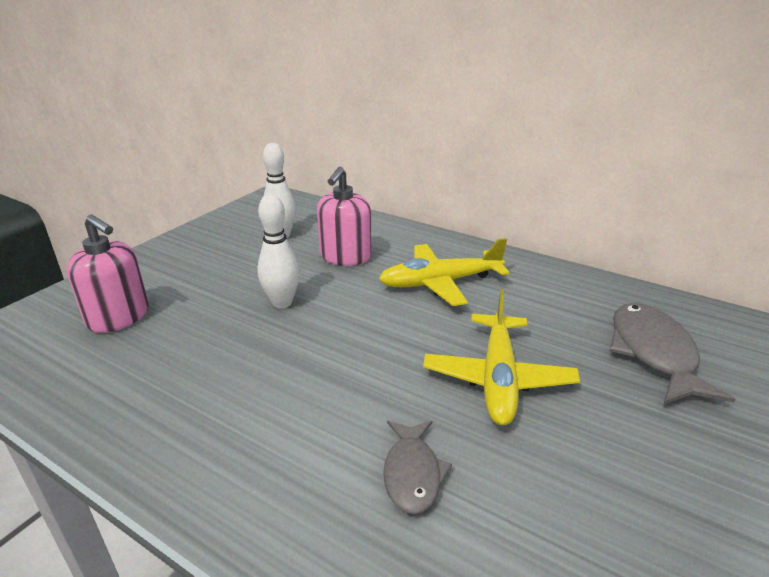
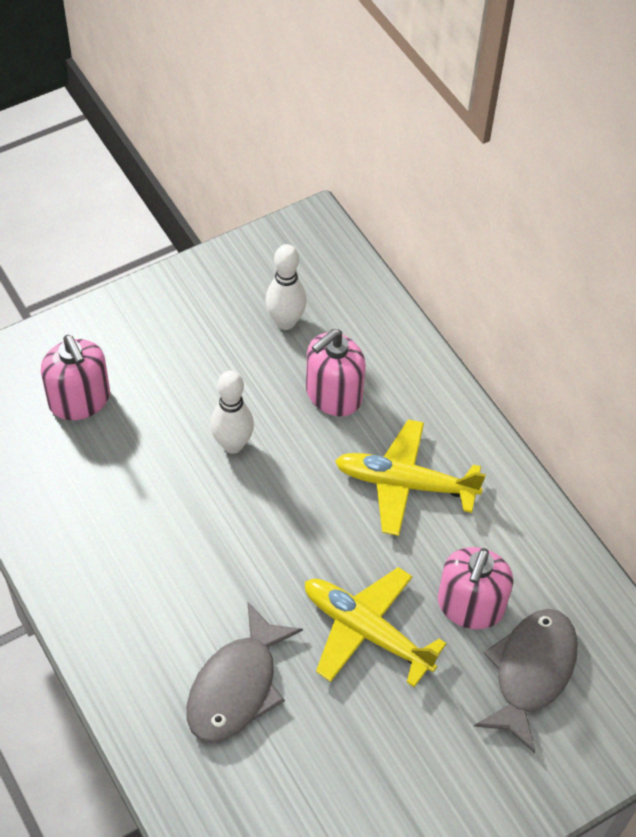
camera: 25 degrees right, 25 degrees up
grey fish [383,421,452,514] -> grey fish [187,601,303,743], size x1.64
yellow plane [423,289,580,425] -> yellow plane turned 90 degrees clockwise [305,567,447,687]
none -> pink soap dispenser [438,547,513,629]

